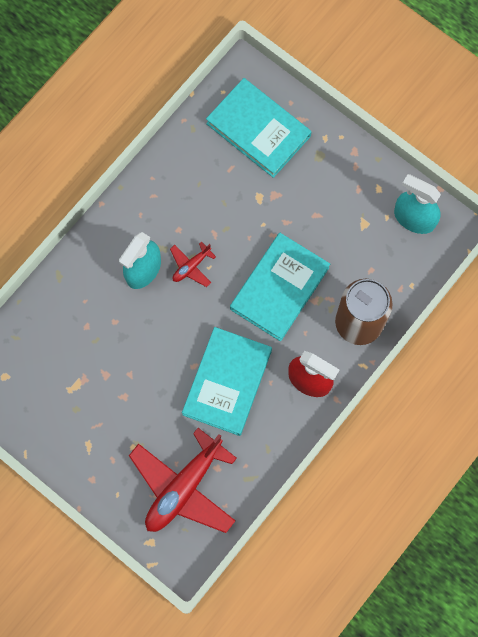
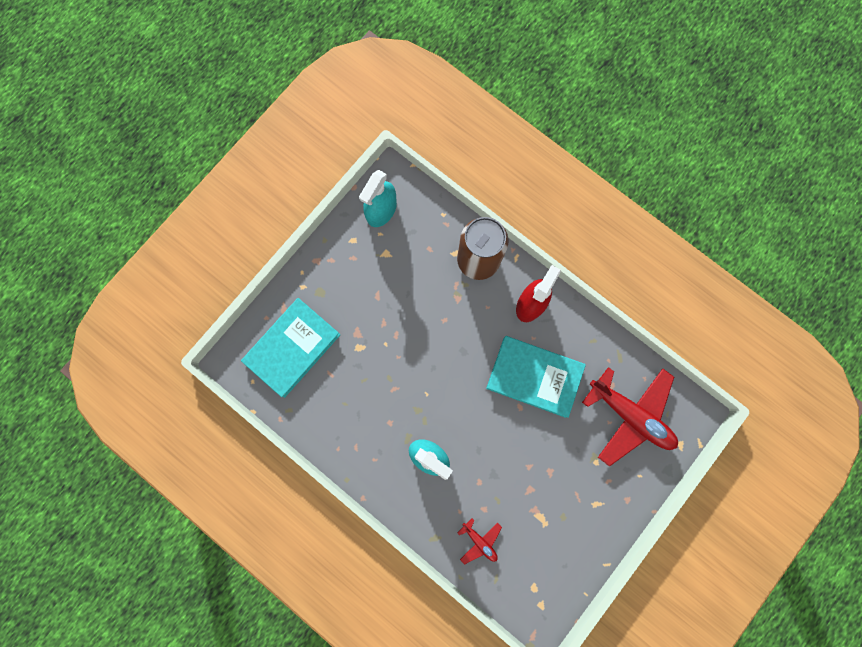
camera: 90 degrees left, 5 degrees up
red plane [170,242,216,287] -> red plane moved to [457,518,502,565]
turquoise book [230,233,330,341] -> none

